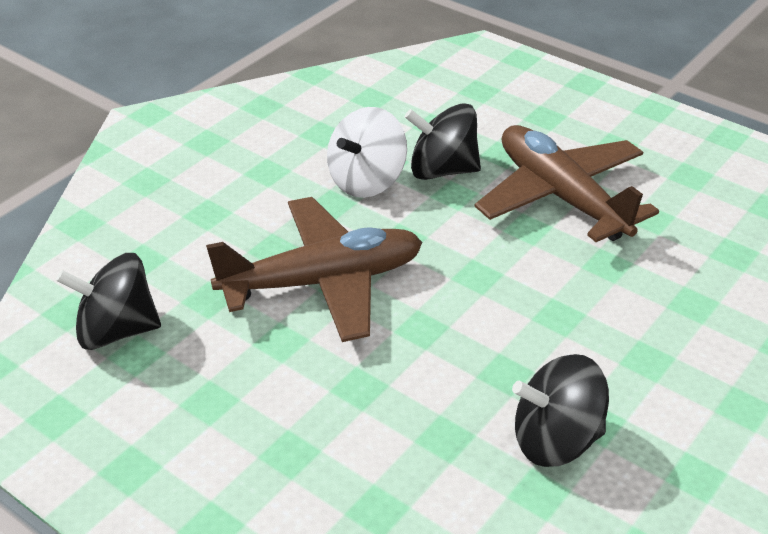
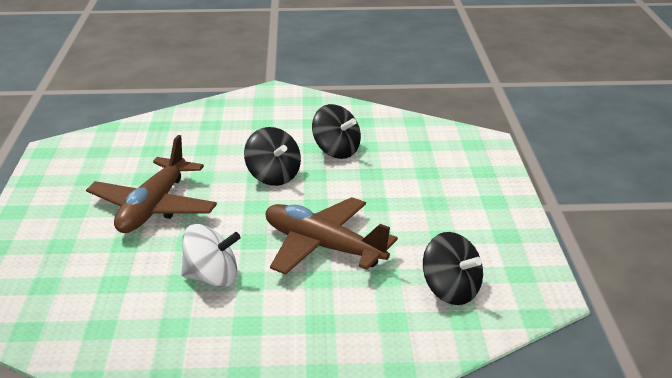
camera: 130 degrees left, 10 degrees down
black spinning top [405,103,481,180] -> black spinning top moved to [244,127,301,186]

